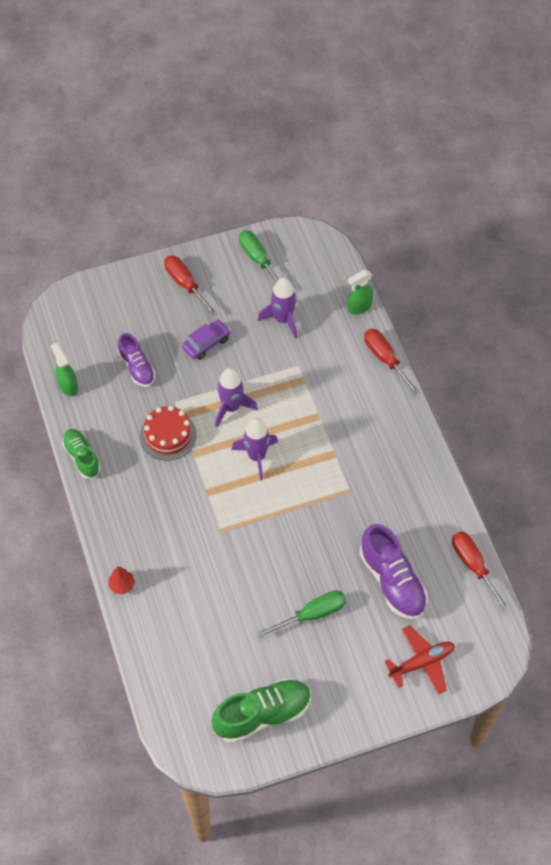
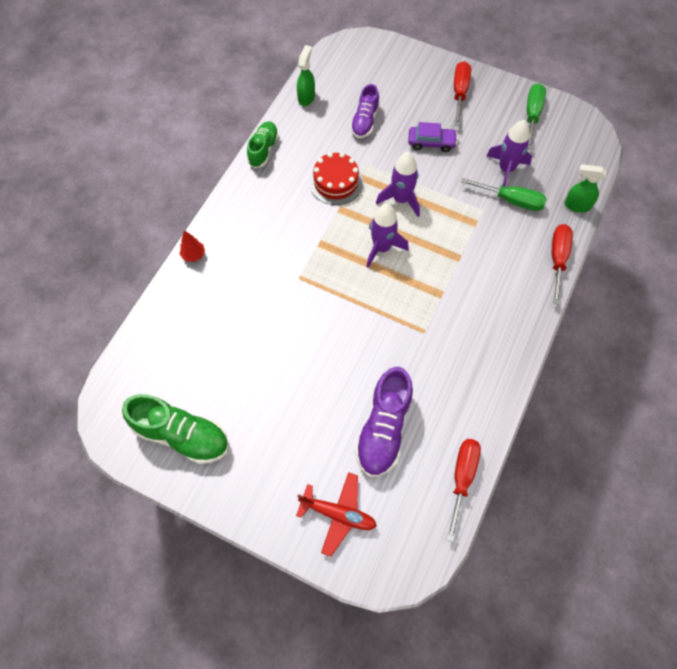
camera: 45 degrees right, 5 degrees up
green screwdriver [258,590,346,638] -> green screwdriver moved to [461,178,547,211]

